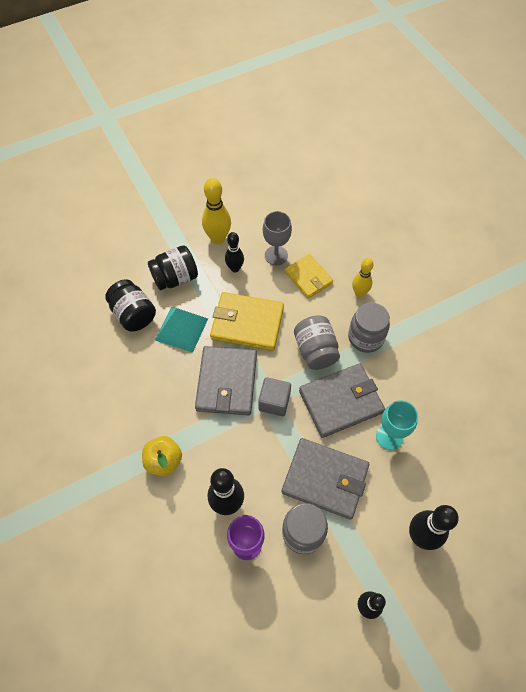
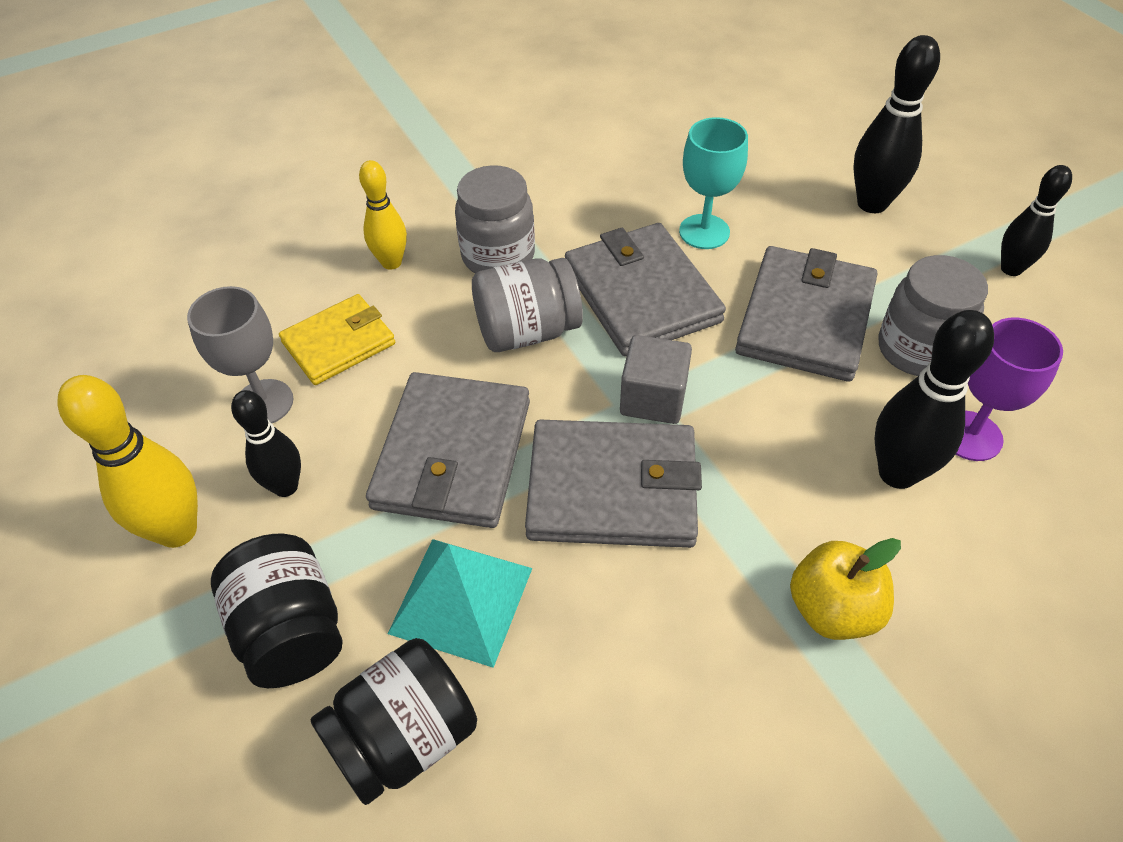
camera: 90 degrees left, 10 degrees down
yellow wallet [210,292,284,351] -> grey wallet [366,372,530,528]

